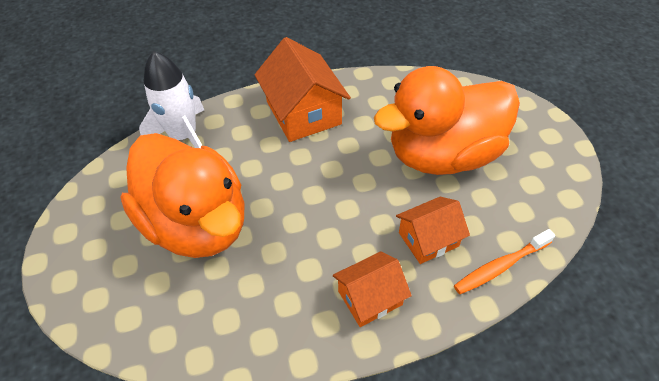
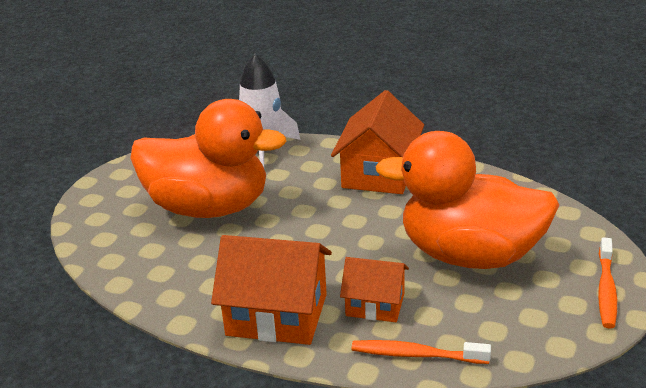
camera: 40 degrees right, 20 degrees down
orange duck [120,133,244,258] -> orange duck turned 75 degrees counterclockwise [130,99,286,218]
orange house [333,251,412,327] -> orange house [211,235,332,345], size x1.66
none -> orange toothbrush [598,237,617,329]

